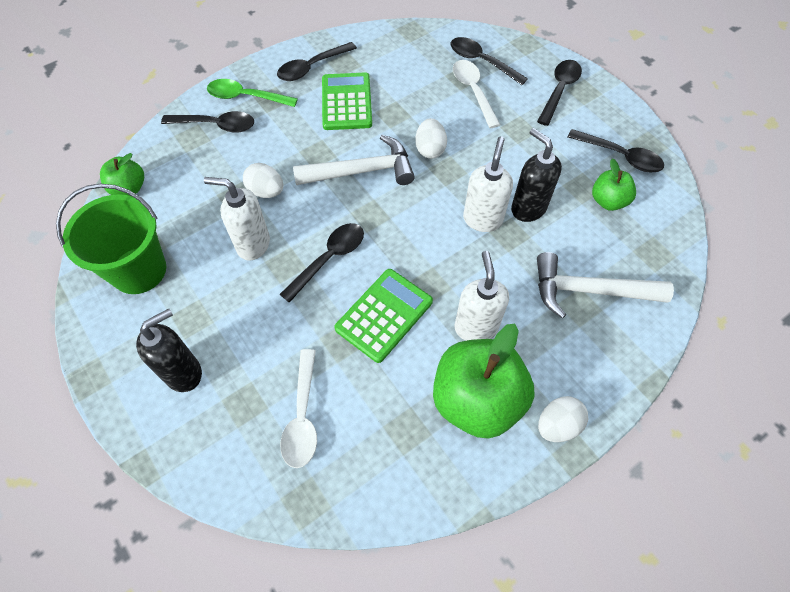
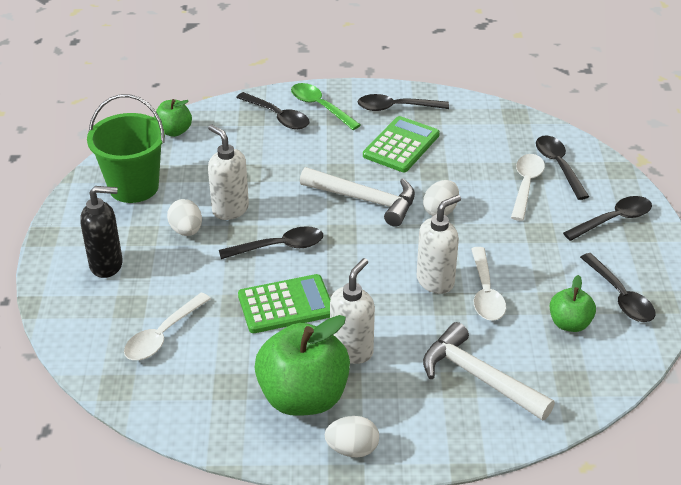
camera: 35 degrees right, 20 degrees down
white egg [243,163,284,198] -> white egg moved to [167,199,202,236]
black soap dispenser [511,128,562,222] -> white spoon [471,247,506,321]

